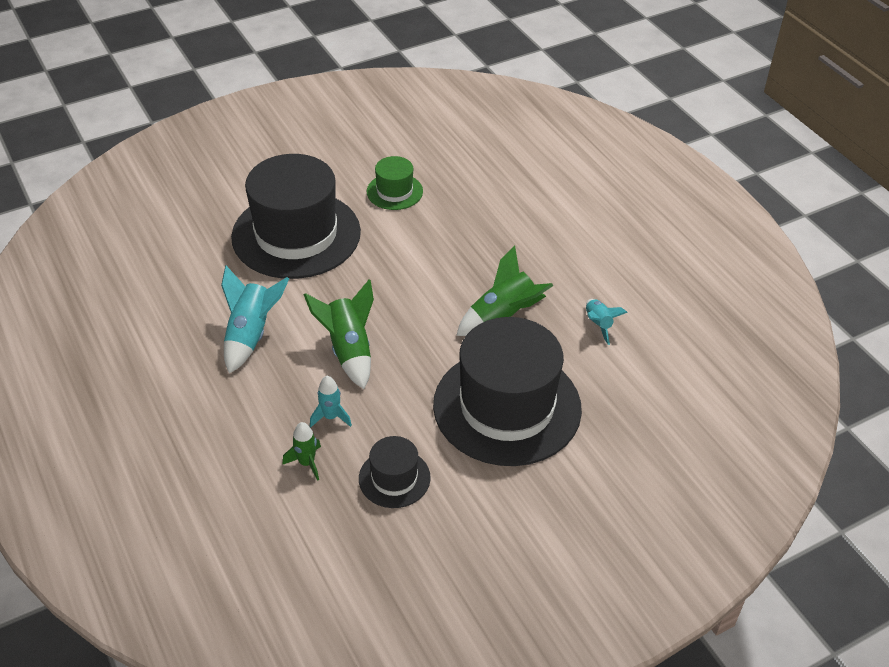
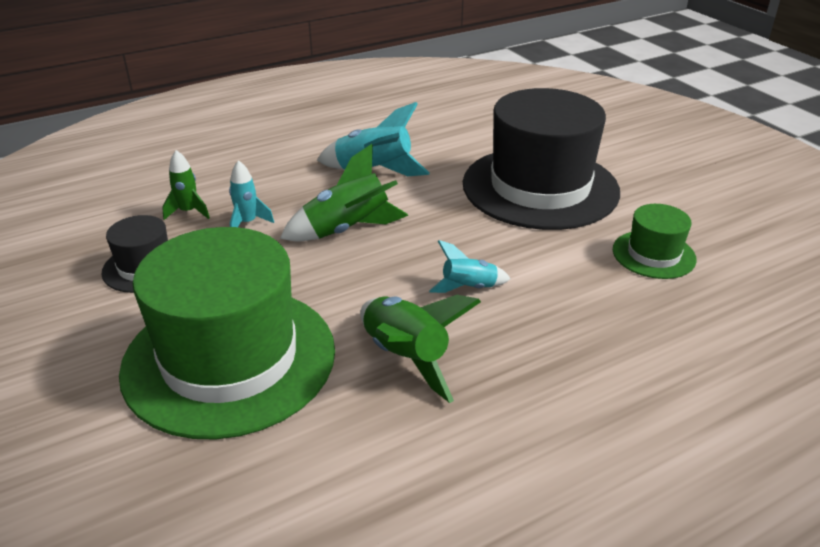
camera: 90 degrees right, 10 degrees down
black hat [433,317,582,466] -> green hat [119,227,335,439]
turquoise rocket [586,299,628,345] -> turquoise rocket moved to [429,240,510,293]

